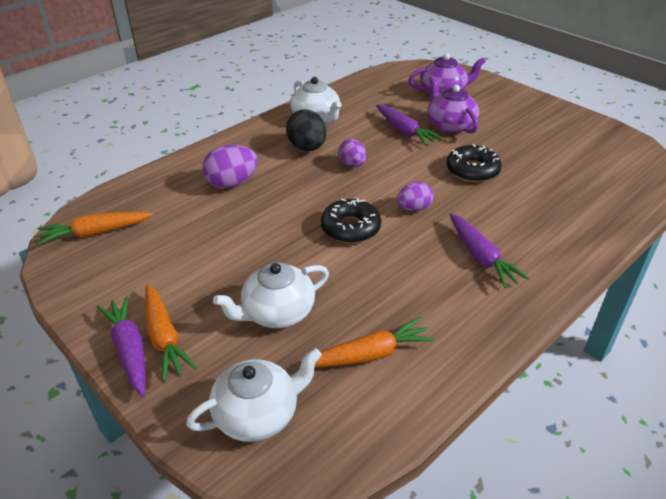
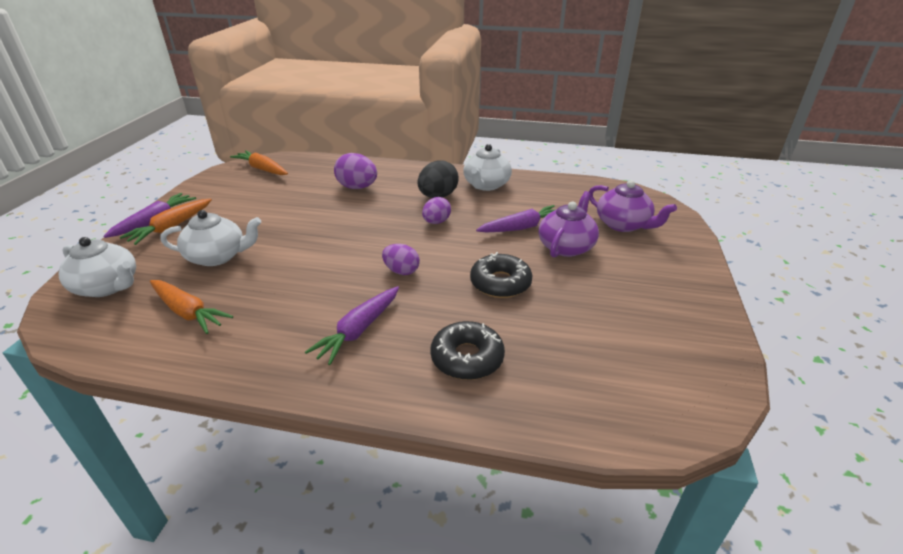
camera: 55 degrees right, 5 degrees down
white teapot [213,262,329,328] -> white teapot turned 150 degrees clockwise [160,210,261,266]
black donut [321,198,381,243] -> black donut moved to [430,321,505,380]
purple carrot [376,104,442,146] -> purple carrot turned 135 degrees counterclockwise [476,205,555,232]

